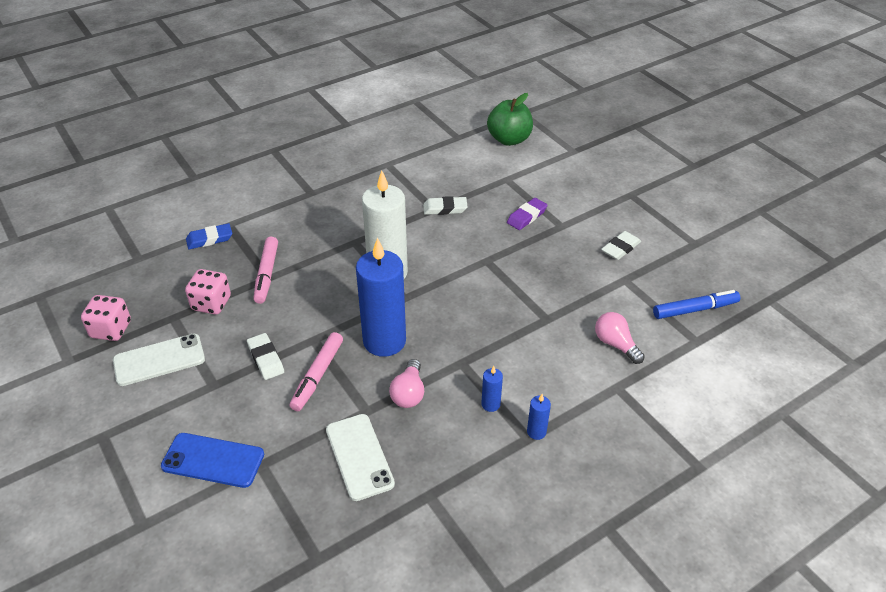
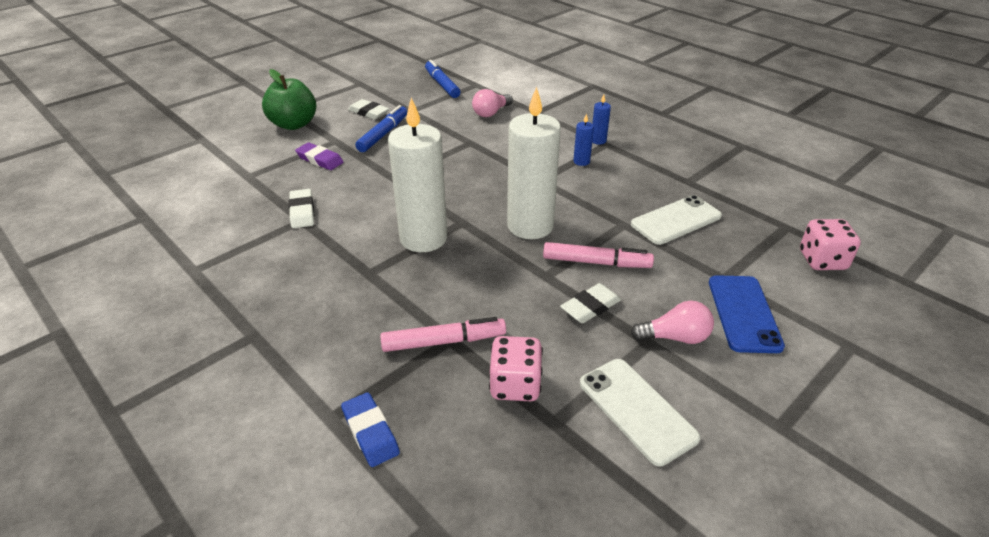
camera: 100 degrees left, 5 degrees down
pink dice [81,295,131,341] -> pink dice moved to [800,219,861,270]
blue candle [356,238,406,357] -> white candle [507,87,561,239]
pink light bulb [389,359,424,408] -> pink light bulb moved to [631,301,714,344]
green apple [487,93,533,146] -> green apple moved to [262,69,316,130]
none -> blue marker [355,105,408,152]

